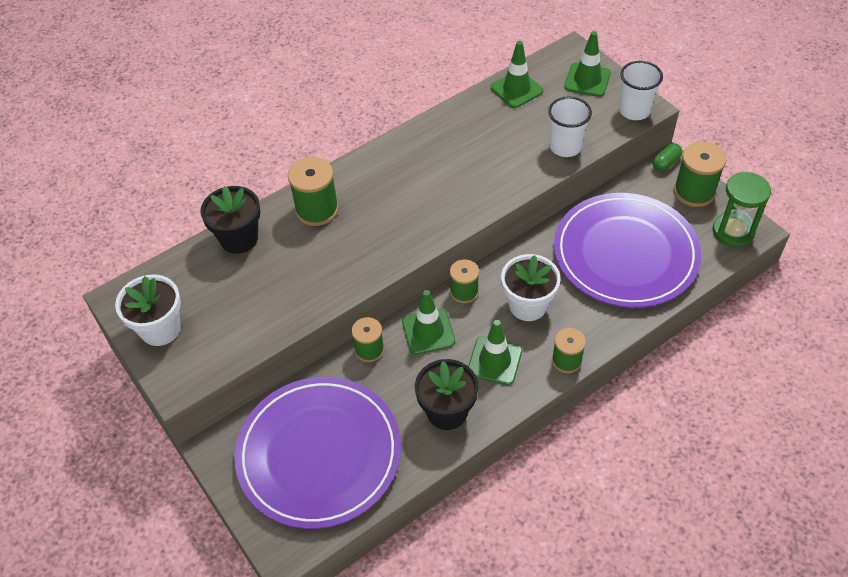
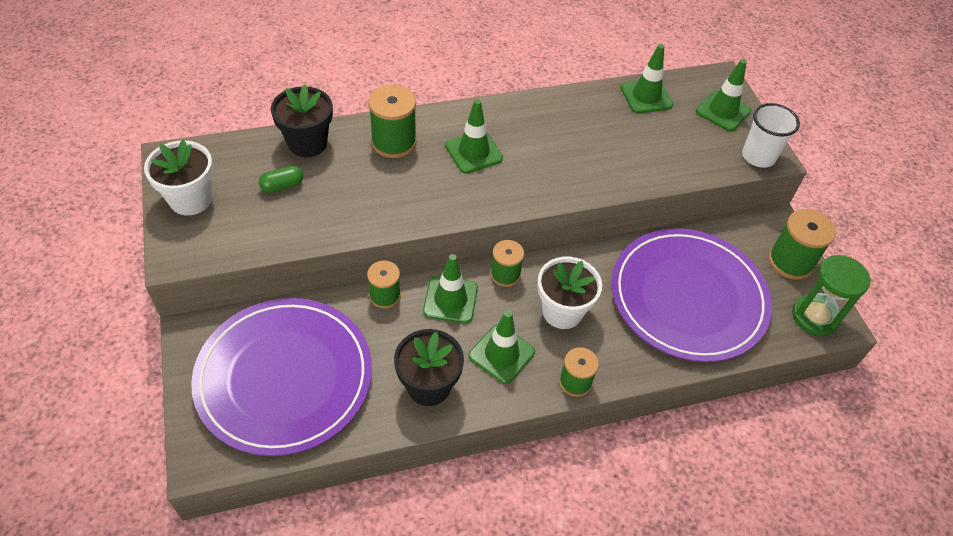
camera: 15 degrees right, 0 degrees up
white cup [548,96,592,157] -> none
green capsule [653,143,682,171] -> green capsule moved to [259,166,303,193]
none -> green traffic cone [445,99,503,173]

